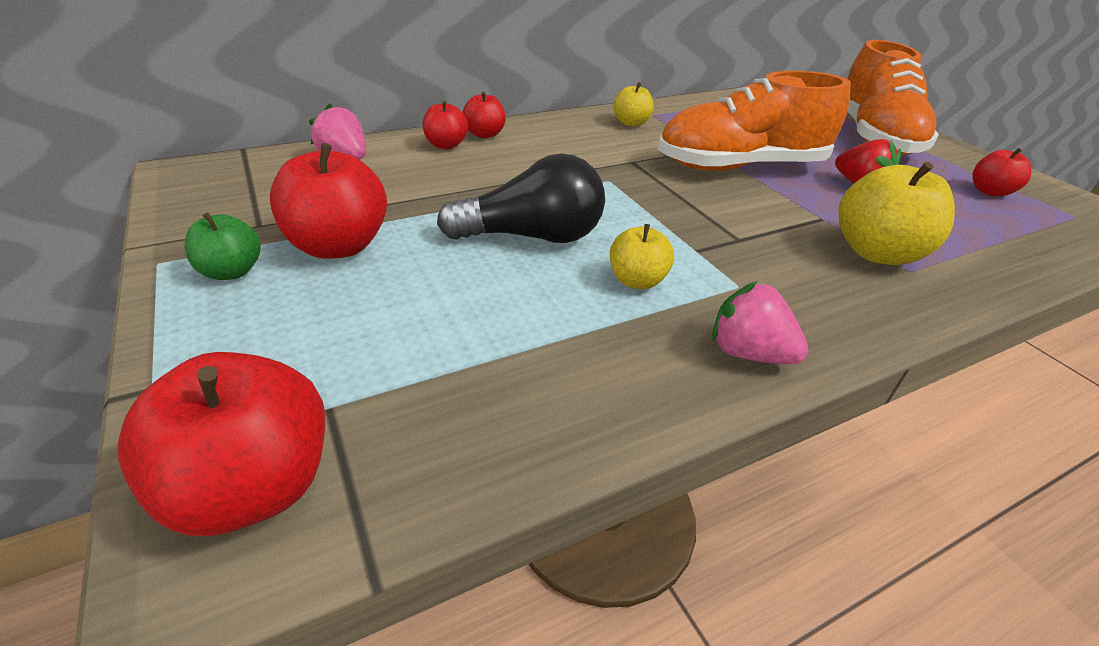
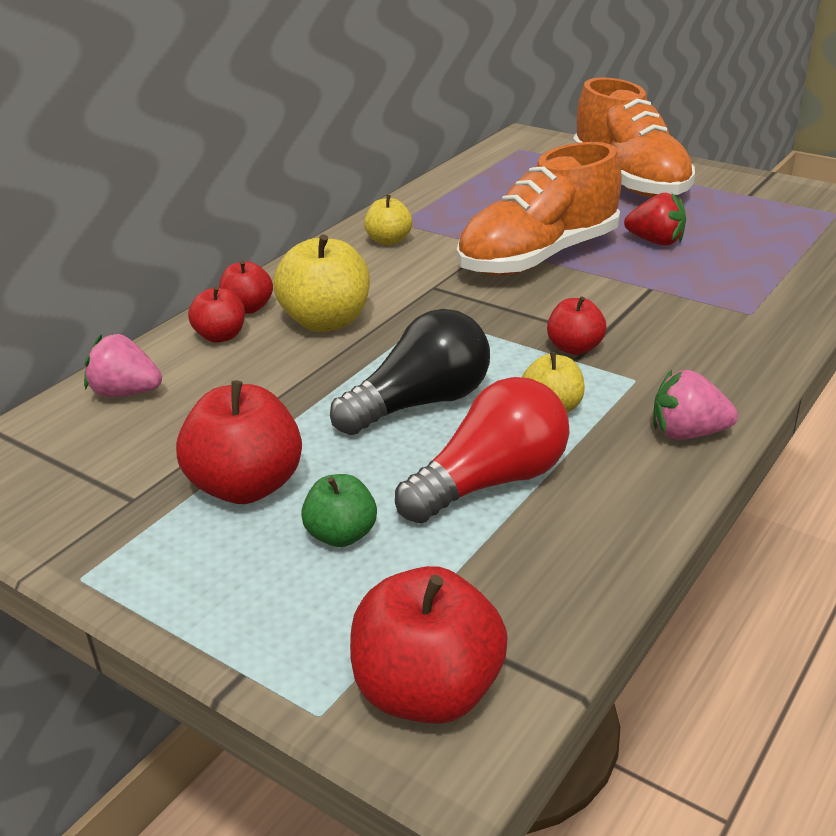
camera: 25 degrees left, 5 degrees down
green apple [184,213,261,280] -> green apple moved to [301,474,377,547]
yellow apple [838,162,955,265] -> yellow apple moved to [273,234,370,332]
red apple [972,148,1031,196] -> red apple moved to [547,296,606,355]
none -> red light bulb [395,377,569,523]

